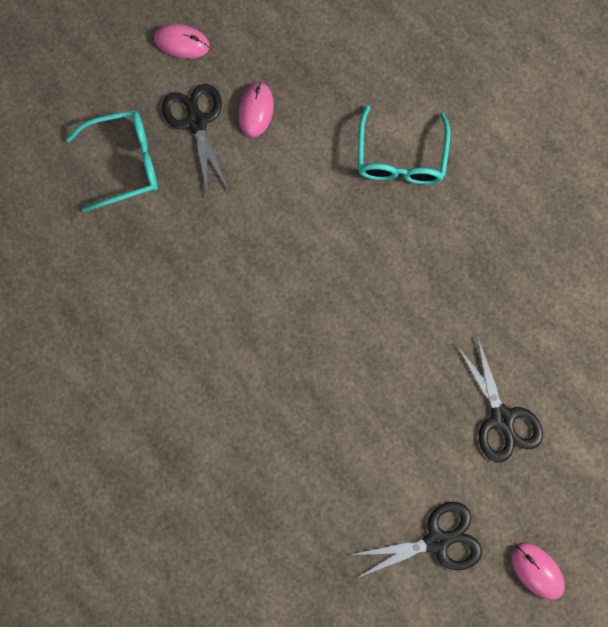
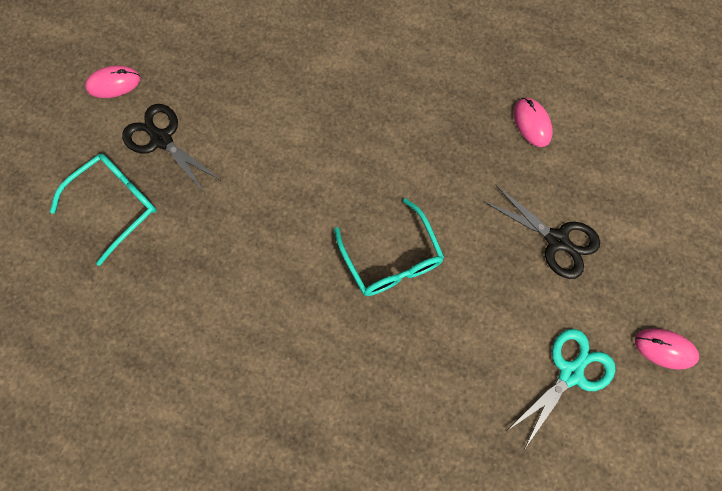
camera: 30 degrees left, 5 degrees down
pink mouse [238,82,274,137] -> pink mouse moved to [514,98,553,147]
black scissors [349,502,482,579] -> turquoise scissors [508,329,615,448]
turquoise glasses [358,105,450,185] -> turquoise glasses moved to [334,198,444,296]

